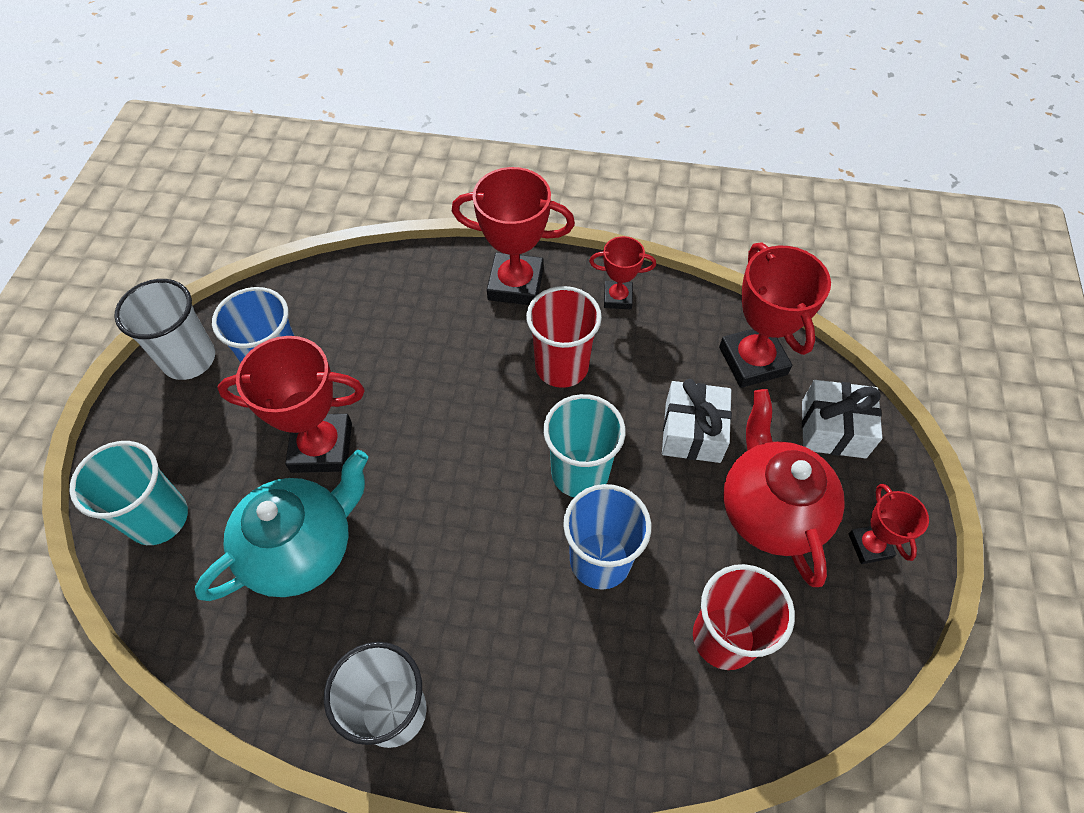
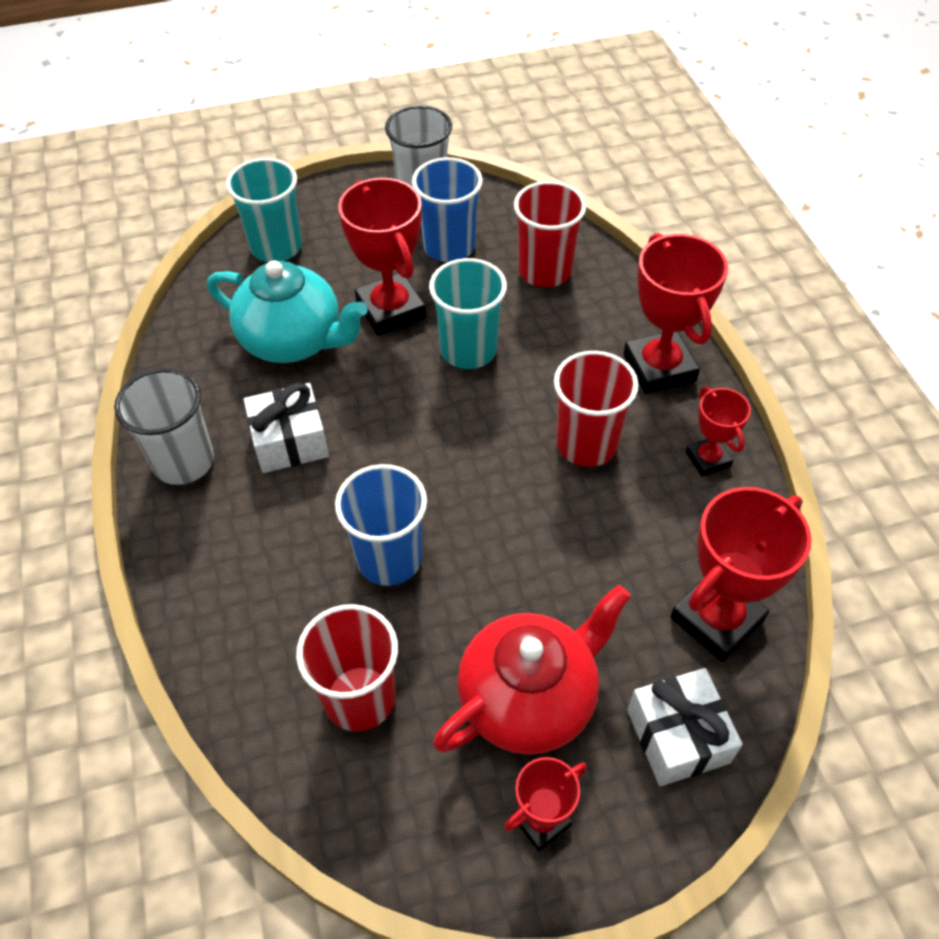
camera: 65 degrees right, 5 degrees down
turquoise cup [543,394,625,497] -> turquoise cup moved to [429,258,507,369]
white gift [662,379,732,463] -> white gift moved to [244,383,329,473]
none -> red cup [514,181,586,287]

